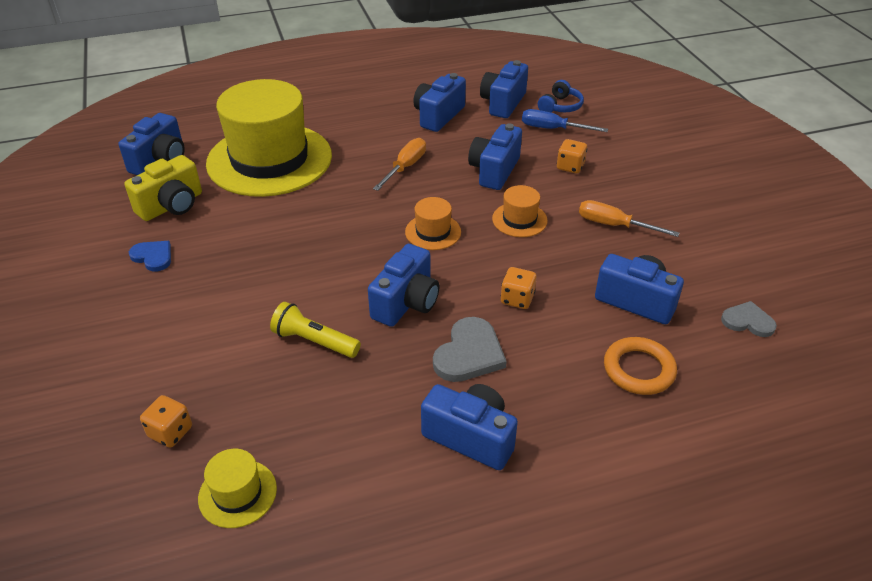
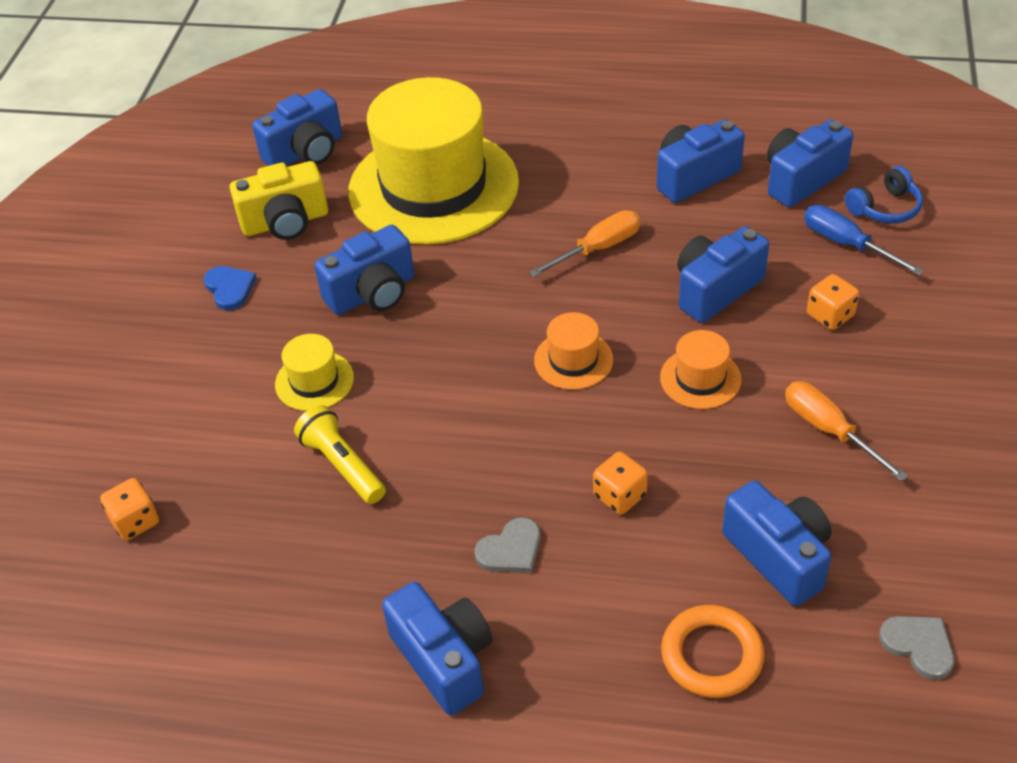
camera: 30 degrees right, 5 degrees up
yellow hat [198,449,277,528] -> yellow hat moved to [275,334,354,411]
blue camera [368,244,440,327] -> blue camera moved to [314,225,414,315]
grey heart [433,317,507,382] -> grey heart [475,517,541,573], size x0.64

